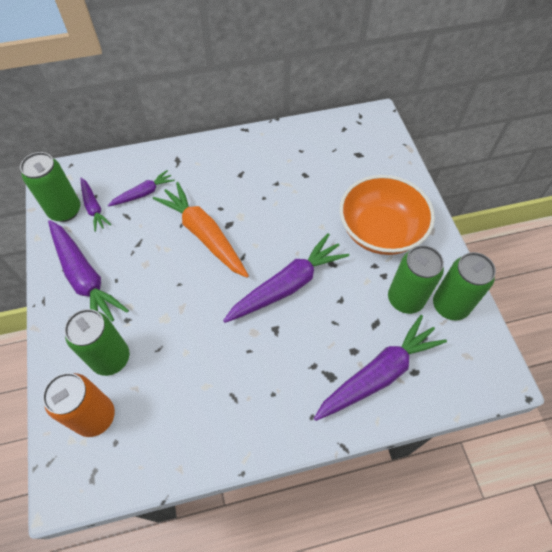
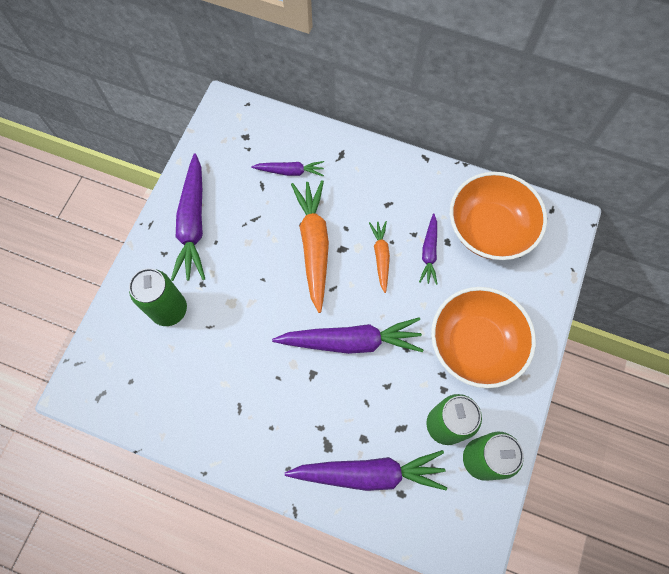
camera: 35 degrees right, 10 degrees up
green can [20,152,80,222] -> none
orange can [42,373,115,437] -> none
purple carrot [81,178,111,232] -> purple carrot moved to [419,213,437,285]
none -> orange carrot [369,221,390,293]
none -> orange bowl [450,172,547,260]

